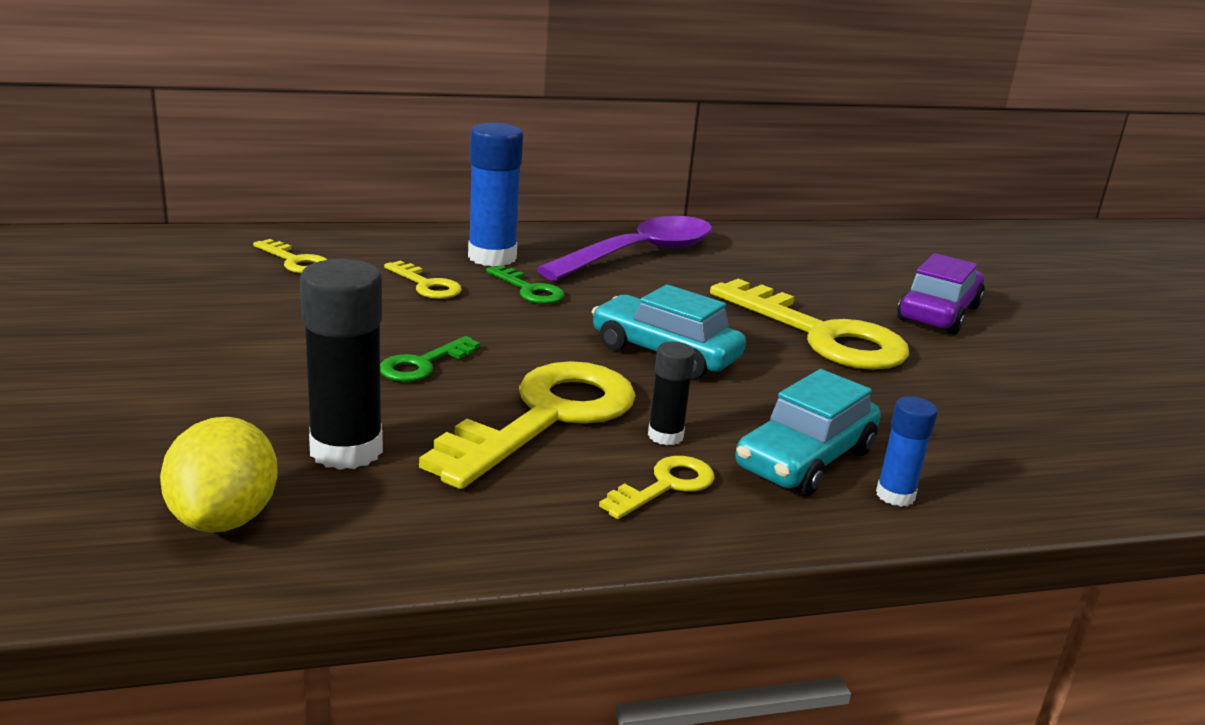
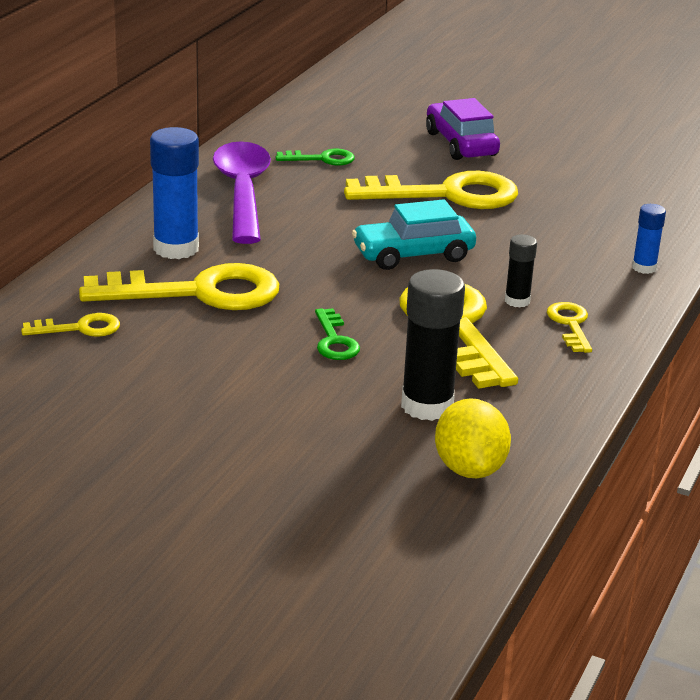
camera: 50 degrees left, 5 degrees up
yellow lemon [160,417,278,532] -> yellow lemon turned 45 degrees clockwise [435,398,511,478]
yellow key [384,261,462,299] -> yellow key [79,263,279,310], size x2.13
green key [486,265,565,304] -> green key moved to [276,149,355,166]
turquoise car [735,369,881,496] -> none

